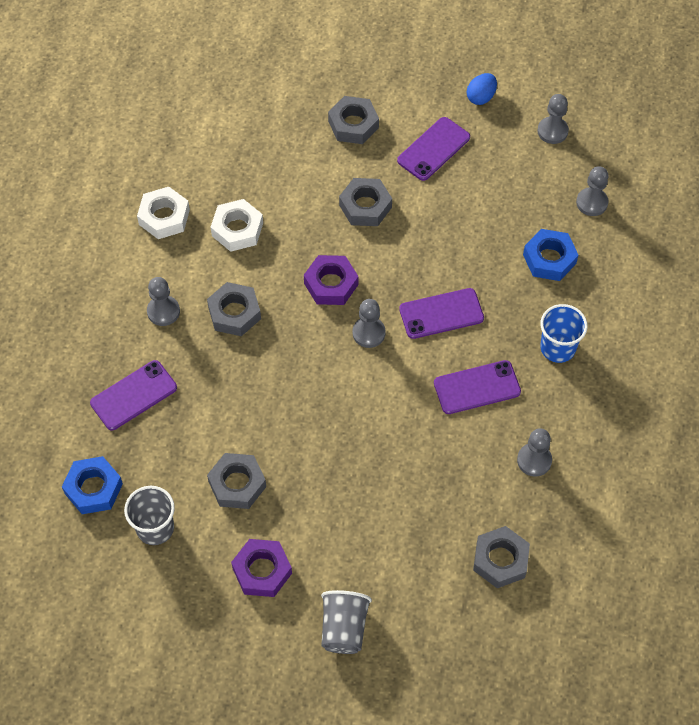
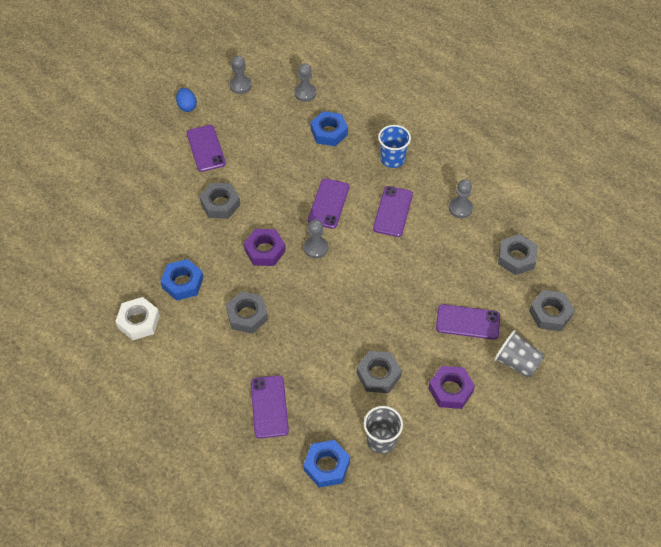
camera: 60 degrees left, 5 degrees down
grey pawn [147,277,180,326] -> none
white nut [211,199,263,252] -> blue nut [160,259,203,301]
grey nut [328,96,379,144] -> grey nut moved to [529,290,575,331]
none -> purple phone [436,304,500,340]

